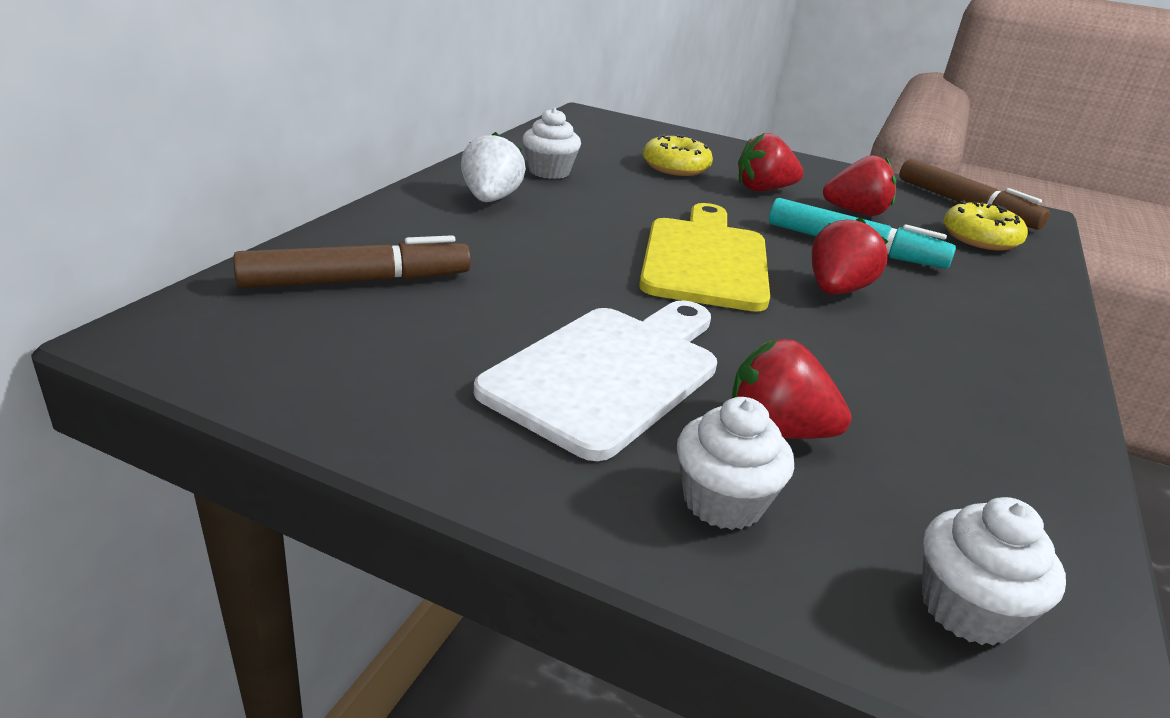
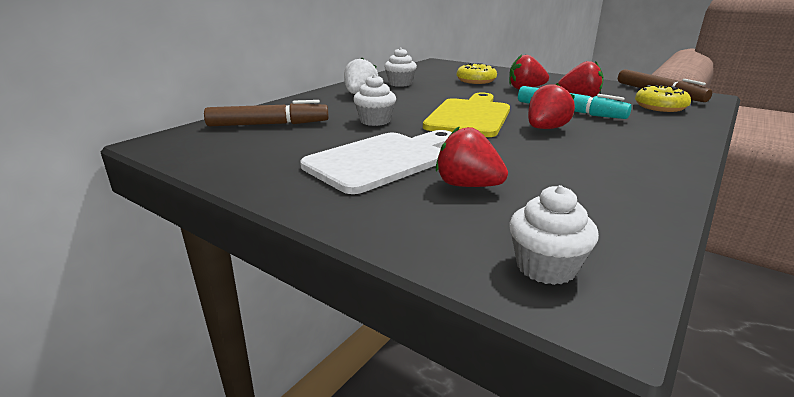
camera: 15 degrees right, 5 degrees down
white cupcake [677,397,794,530] -> white cupcake moved to [353,74,396,126]

